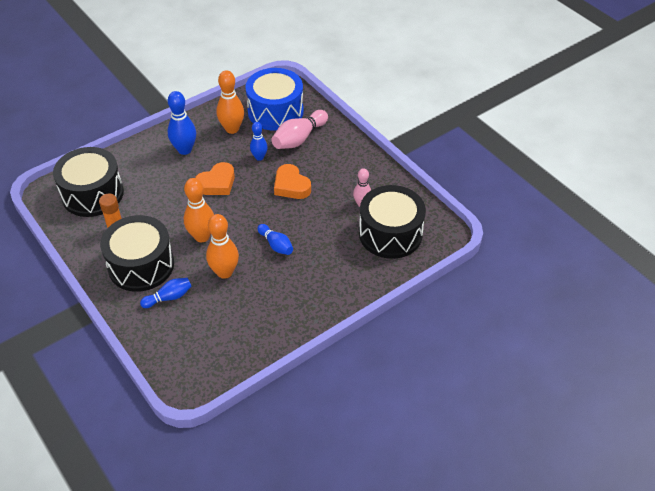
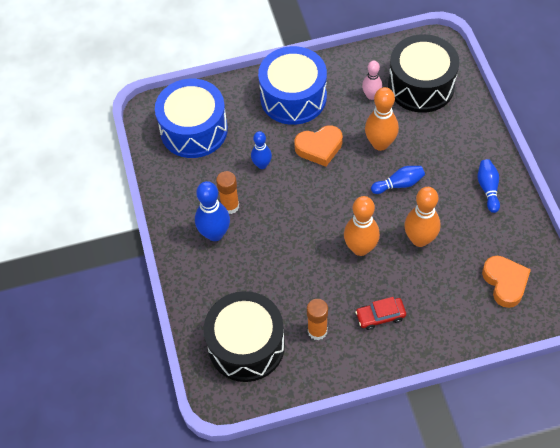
camera: 65 degrees left, 10 degrees up
black drum [100,215,174,292] -> red car [355,297,406,330]
blue bowling pin [140,278,192,308] -> blue bowling pin moved to [478,159,500,213]
orange heart [195,162,235,195] -> orange heart moved to [482,256,531,308]
orange bowling pin [216,70,244,134] -> orange bowling pin moved to [365,87,399,151]
pink bowling pin [271,110,328,149] -> none
none -> orange glue stick [216,171,239,214]
none -> blue drum [258,46,327,125]

